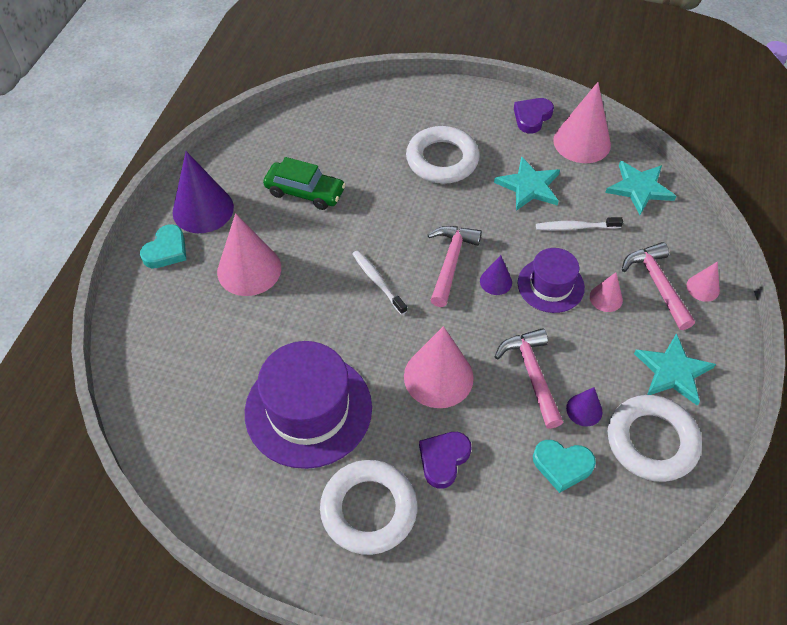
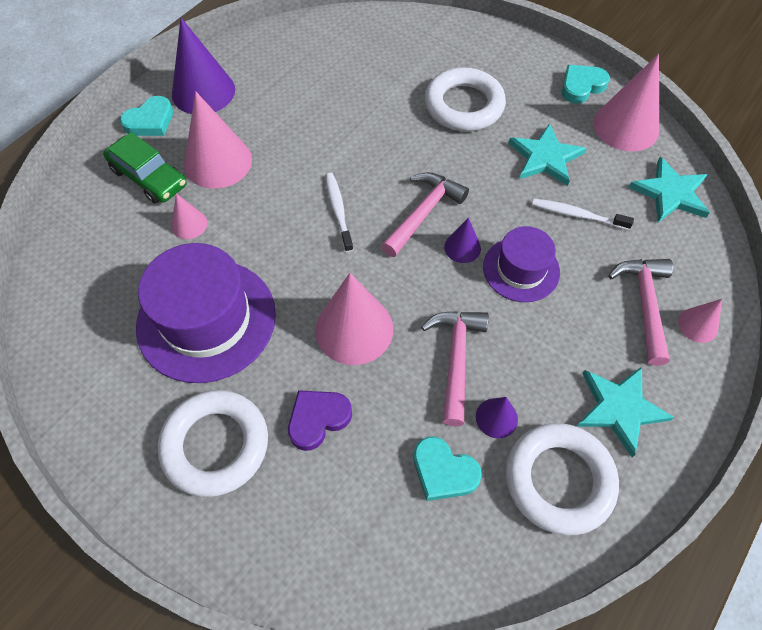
camera: 20 degrees right, 5 degrees up
green car [263,157,346,210] -> green car moved to [103,132,187,203]
purple heart [514,98,554,134] -> turquoise heart [562,65,610,104]
pink cone [590,272,623,312] -> pink cone moved to [171,194,208,239]

